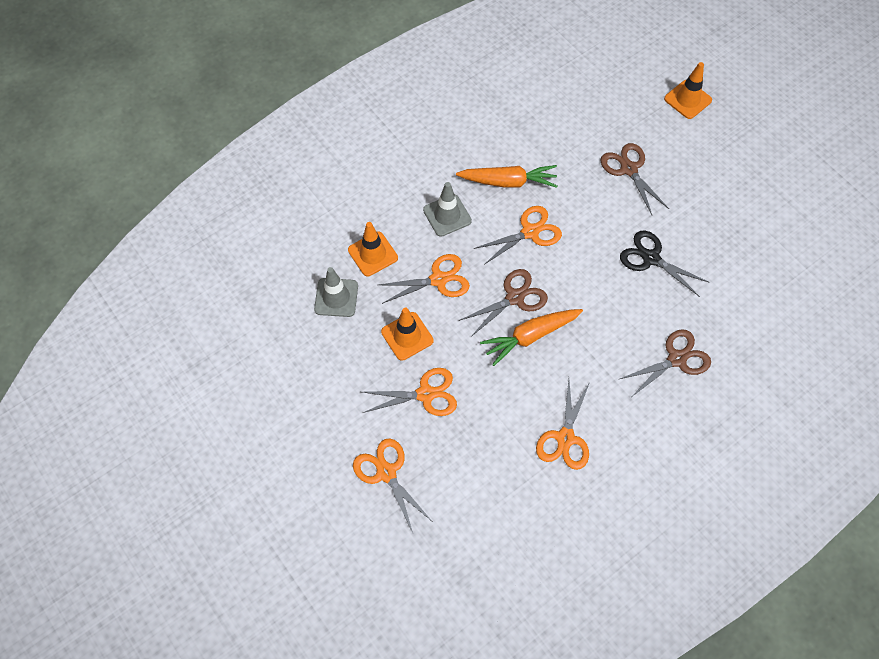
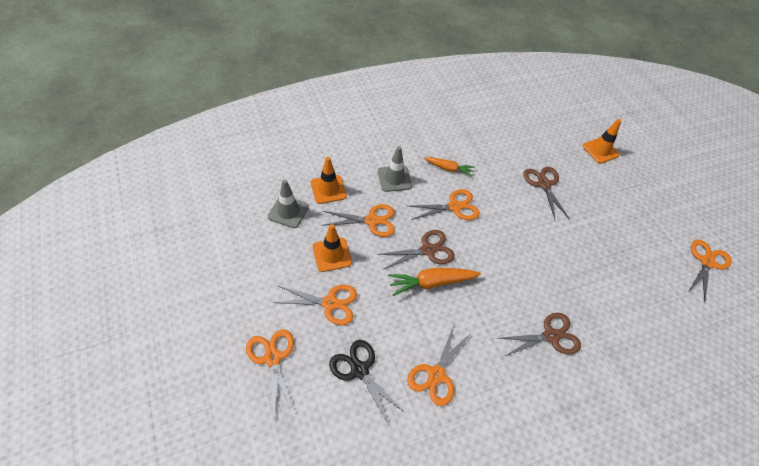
camera: 10 degrees right, 10 degrees down
orange carrot [456,165,558,188] -> orange carrot [424,157,475,176], size x0.65
black scissors [620,231,710,297] -> black scissors moved to [329,340,405,425]
none -> orange scissors [688,240,732,302]

